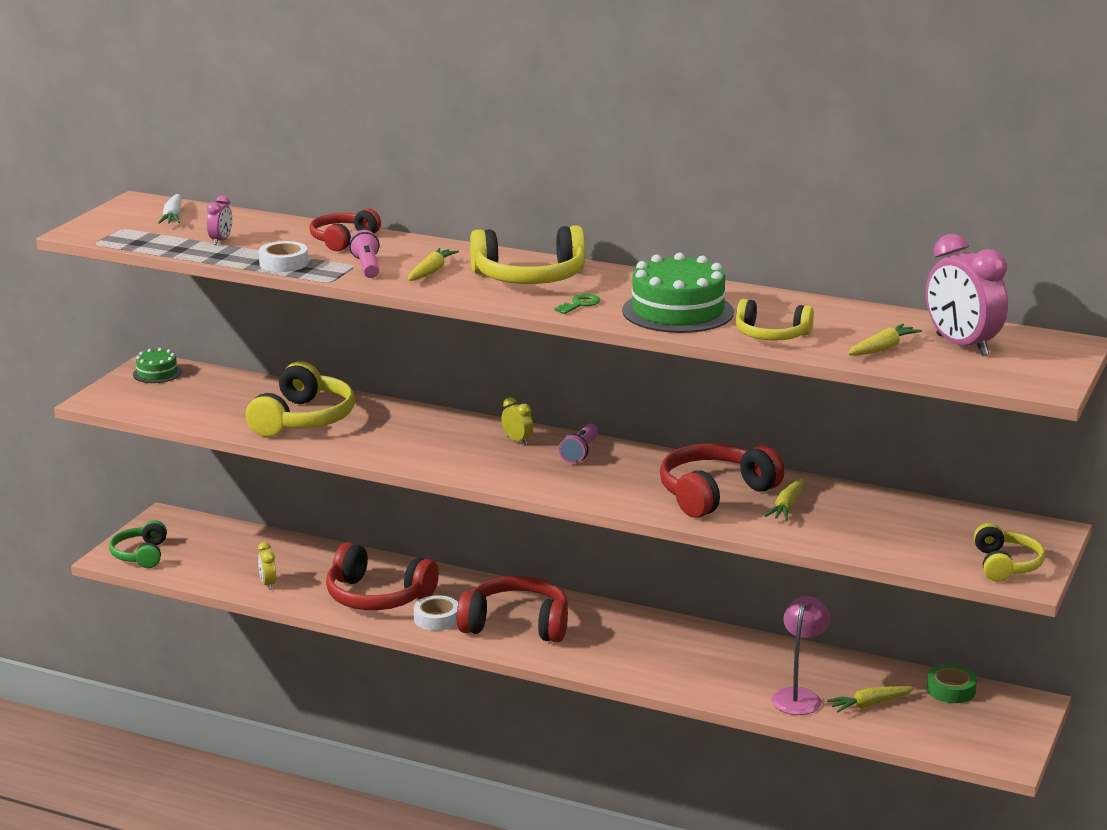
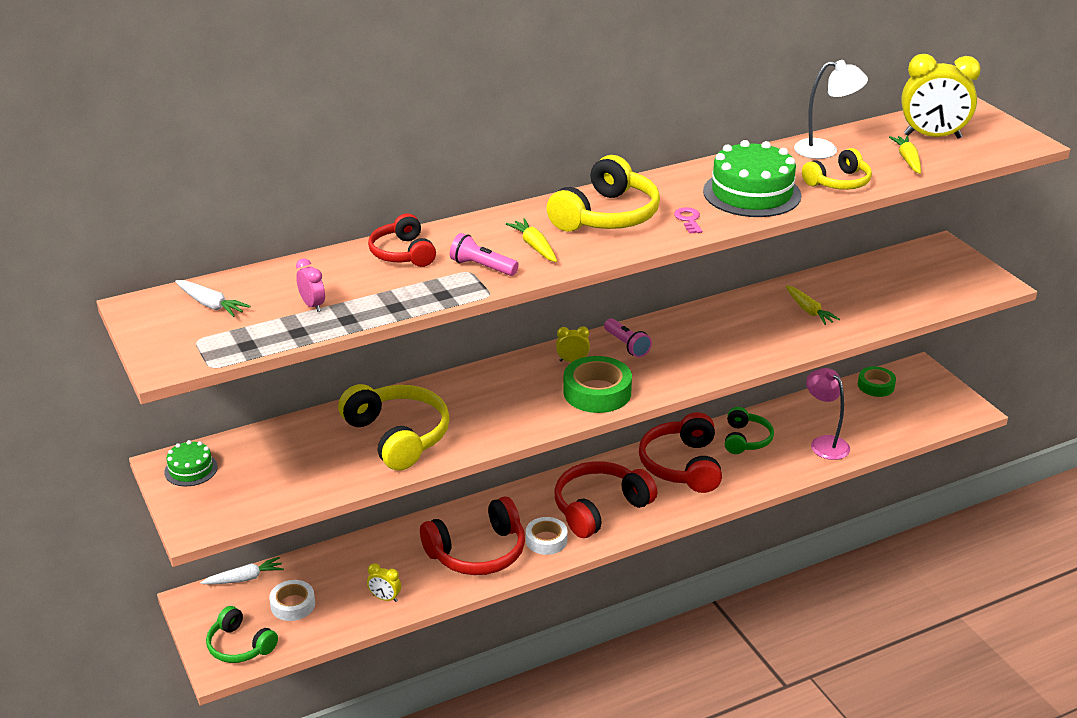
camera: 50 degrees left, 10 degrees up
white tape [259,241,308,272] -> white tape moved to [269,580,315,621]
green key [555,294,600,314] -> pink key [674,207,702,234]
red headphones [660,443,785,518] -> red headphones moved to [639,412,722,493]
yellow carrot [827,686,915,712] -> none
pink clock [926,234,1008,356] -> yellow clock [901,54,981,139]
yellow headphones [974,523,1045,582] -> none
none -> white carrot [200,557,284,585]
none -> green tape [563,356,632,413]
none -> green headphones [725,407,774,454]
none -> white lamp [794,60,868,159]

